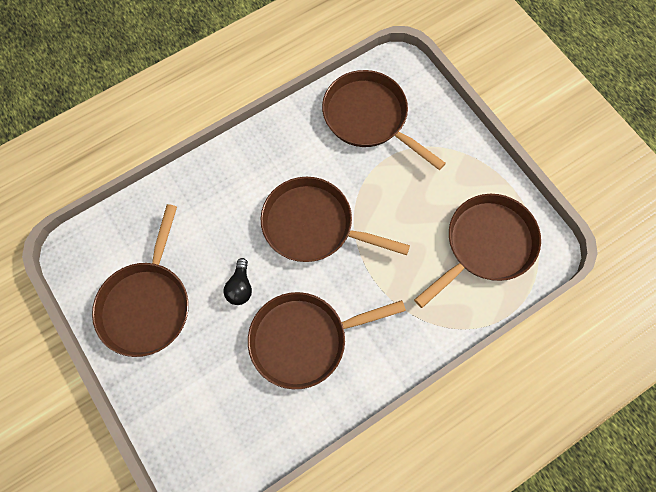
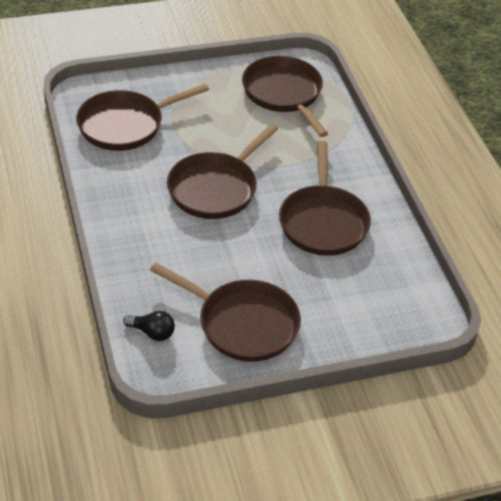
camera: 75 degrees left, 25 degrees down
black light bulb [223,258,252,305] -> black light bulb moved to [123,311,175,341]

